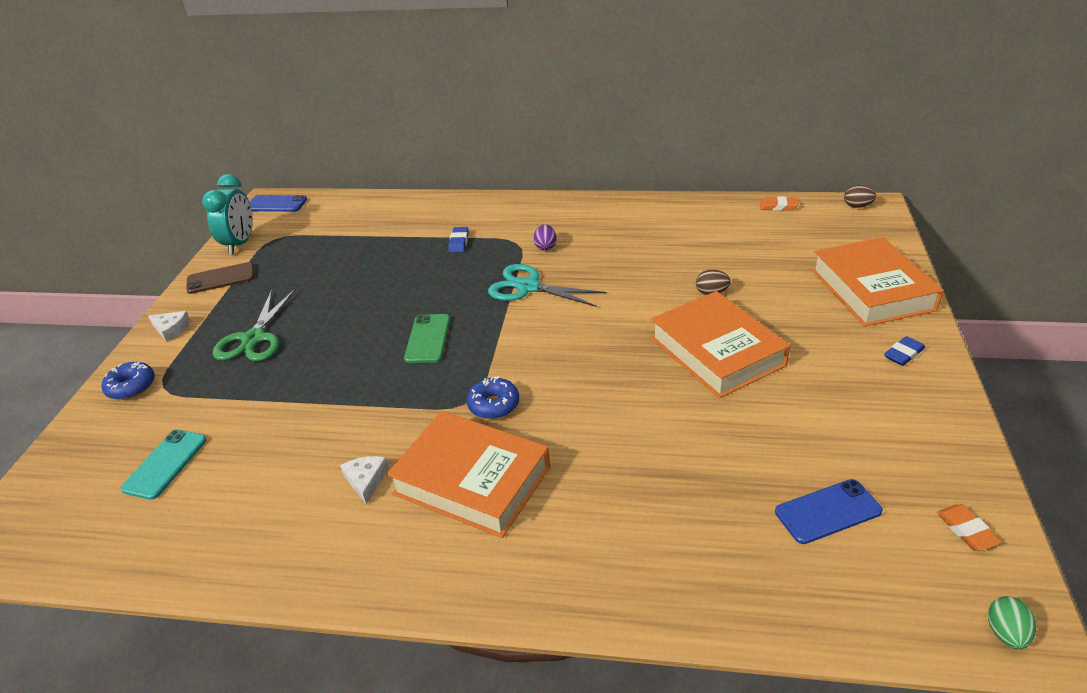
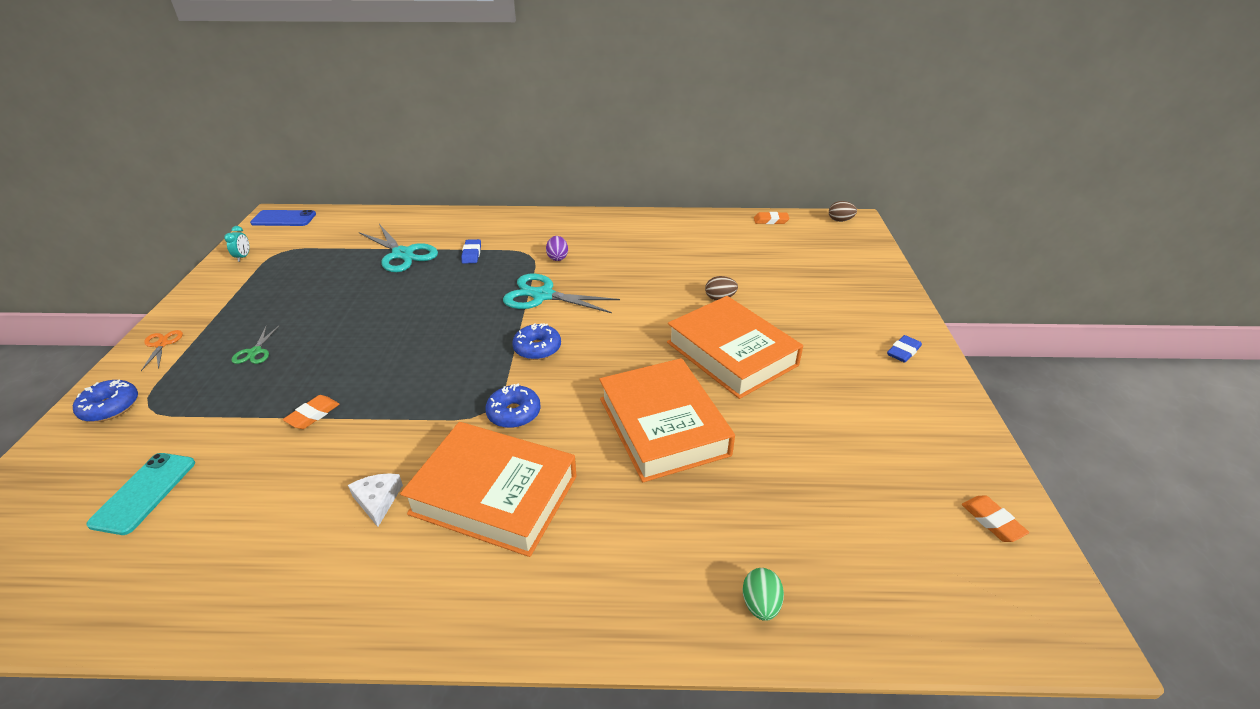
camera: 10 degrees left, 0 degrees up
white cheese [148,311,191,342] -> orange scissors [141,330,183,371]
brown phone [186,262,255,294] -> none
turquoise clock [202,174,253,254] -> turquoise clock [224,226,249,262], size x0.44
green scissors [212,289,296,361] -> green scissors [231,325,280,364], size x0.50
green phone [404,314,450,363] -> none
blue phone [775,479,883,544] -> none
orange book [812,237,944,327] -> orange book moved to [599,358,735,482]
green egg [988,596,1036,649] -> green egg moved to [743,568,784,621]
none -> orange eraser [283,395,339,429]
none -> turquoise scissors [359,224,438,272]
none -> blue donut [512,323,561,360]

